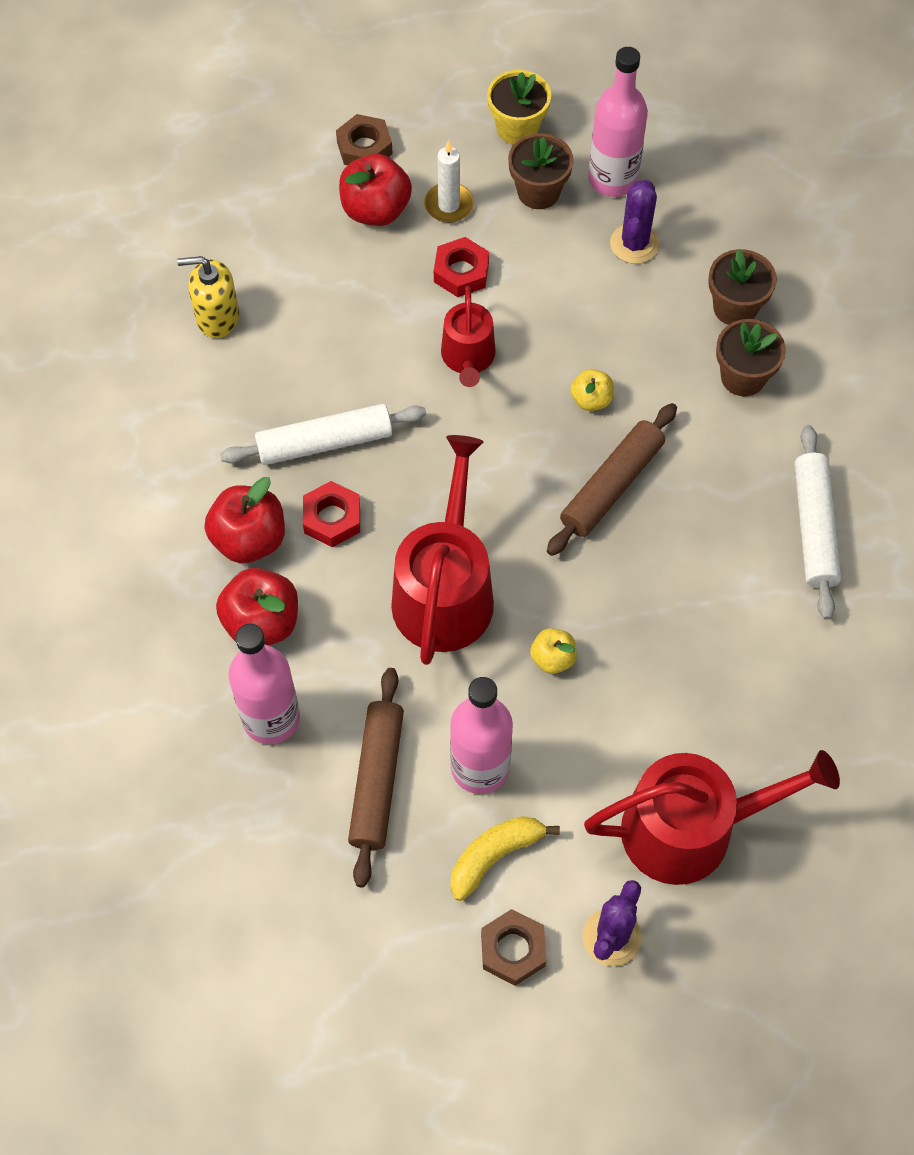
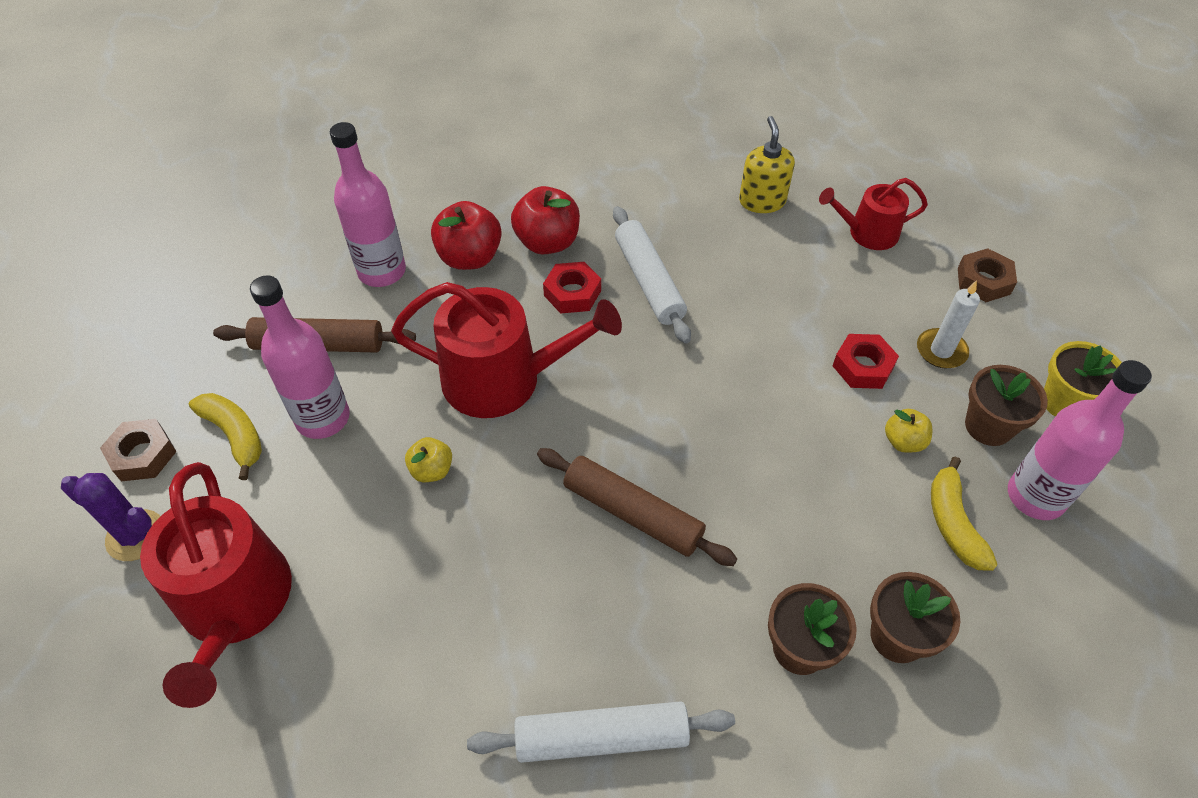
camera: 85 degrees right, 10 degrees down
red apple [339,154,412,226] -> none
red watering can [441,286,496,387] -> red watering can moved to [819,178,928,250]
yellow apple [570,369,613,411] -> yellow apple moved to [885,409,932,453]
purple cactus [610,179,659,264] -> yellow banana [931,456,998,571]

